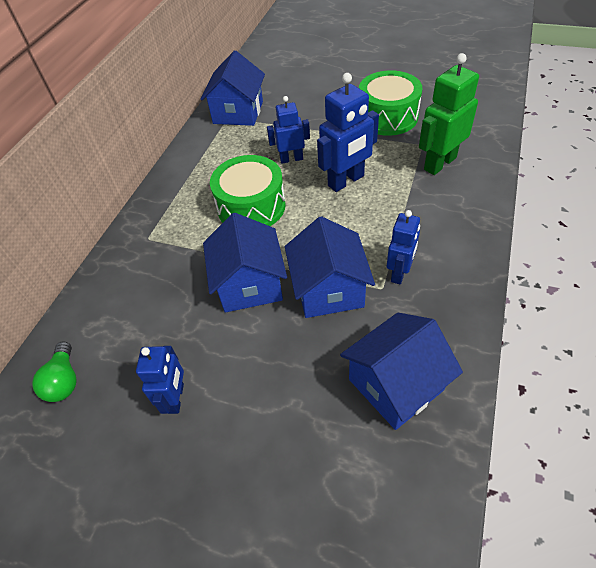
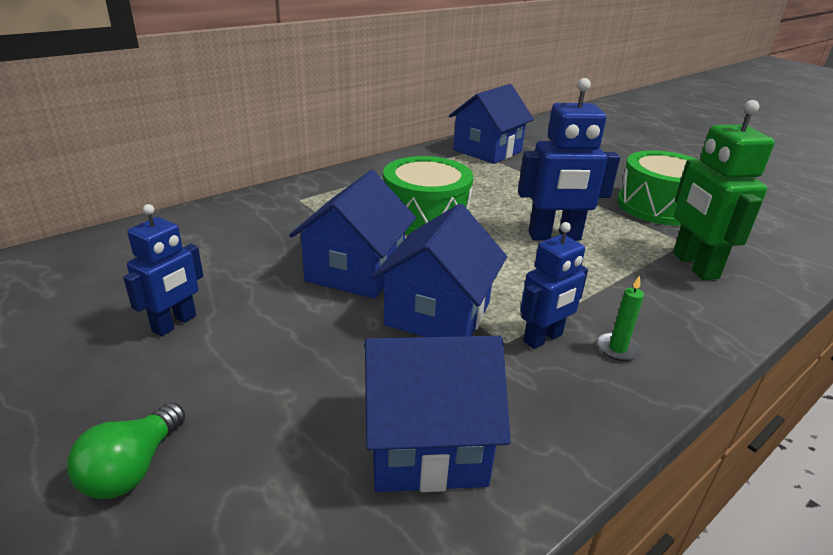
camera: 25 degrees right, 20 degrees down
green light bulb [32,341,77,402] -> green light bulb moved to [67,403,185,499]
blue robot [267,96,310,164] -> none
green robot [419,53,479,175] -> green robot turned 90 degrees counterclockwise [673,100,775,280]
none -> green candle [597,275,644,361]

